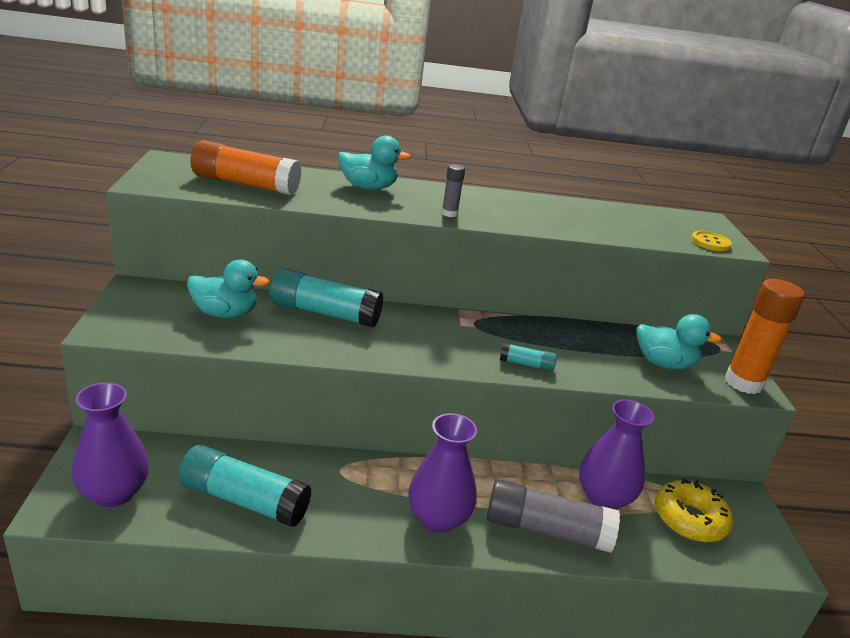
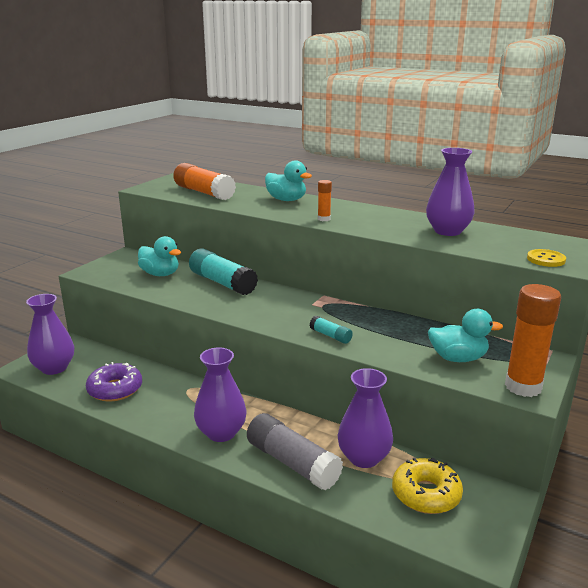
camera: 35 degrees right, 5 degrees down
turquoise glue stick [178,445,312,527] -> purple donut [86,362,142,401]
grey glue stick [442,164,465,217] -> orange glue stick [318,180,332,221]
turquoise duck [637,314,722,369] -> turquoise duck turned 45 degrees counterclockwise [428,309,503,362]
none -> purple vase [426,148,475,236]

